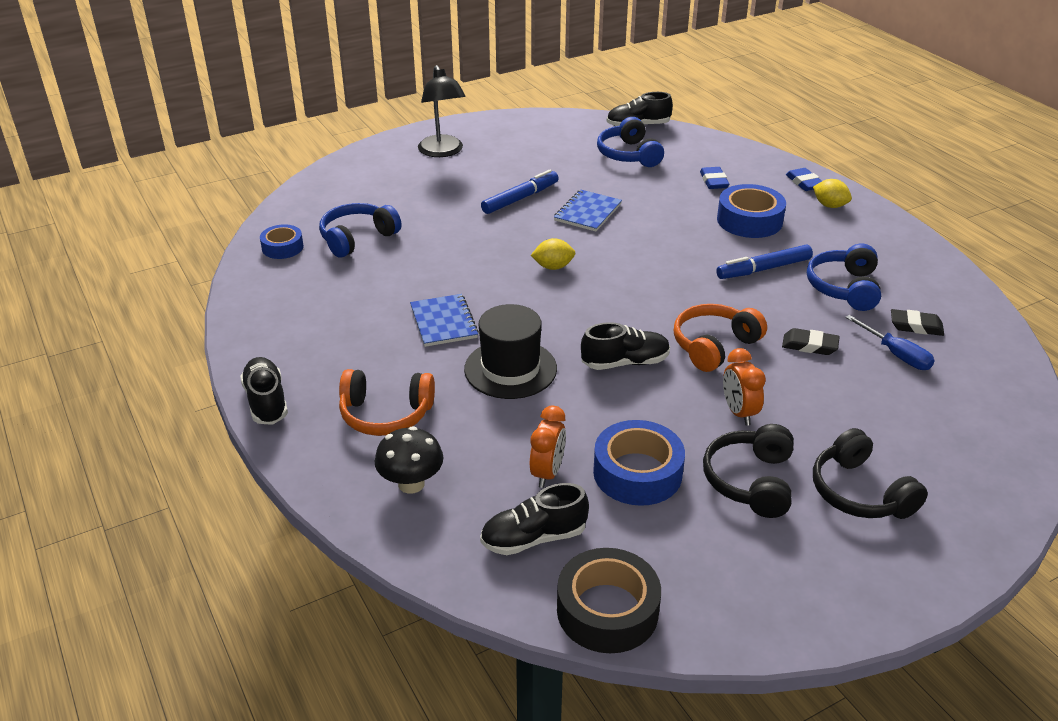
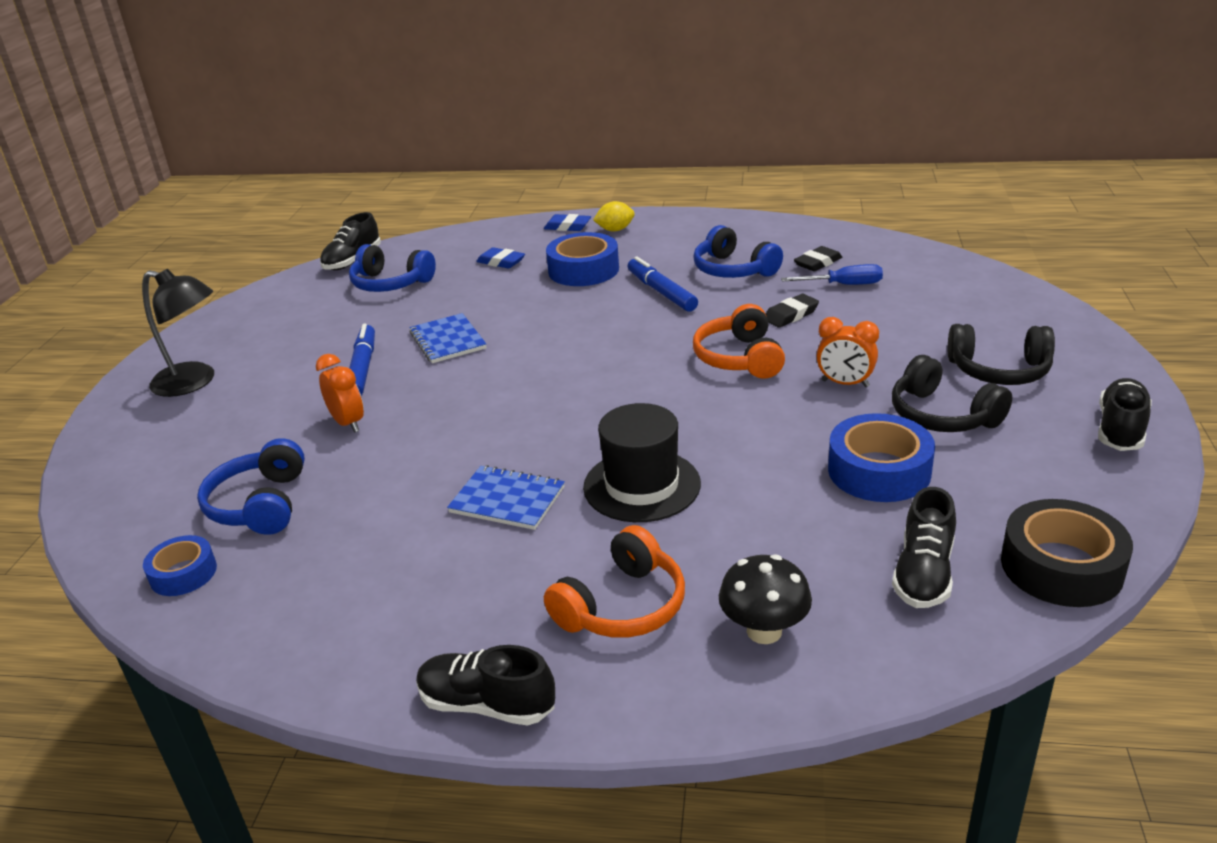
camera: 50 degrees left, 5 degrees down
yellow lemon [530,238,575,270] -> none
orange clock [530,406,566,488] -> orange clock moved to [316,354,364,433]
black shoe [581,322,670,370] -> black shoe moved to [1098,378,1152,451]
blue marker [716,245,813,279] -> blue marker turned 135 degrees clockwise [628,257,698,312]

